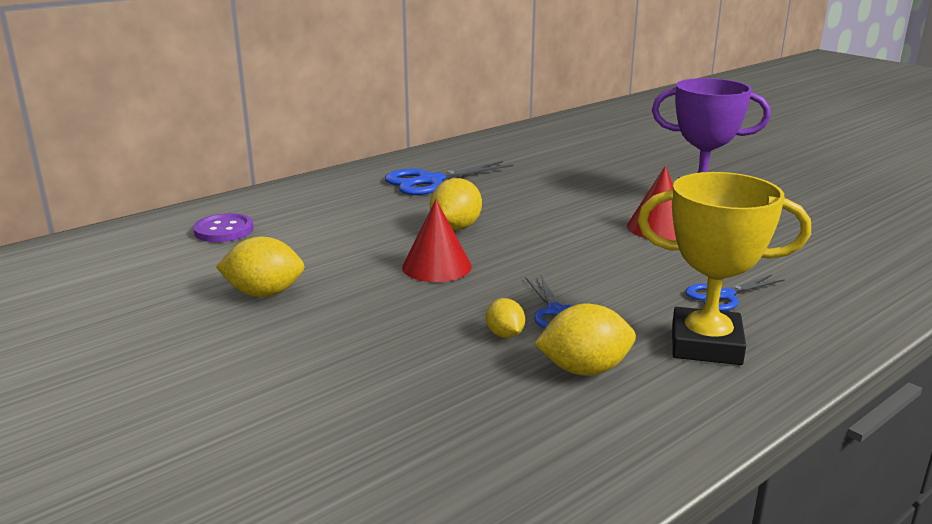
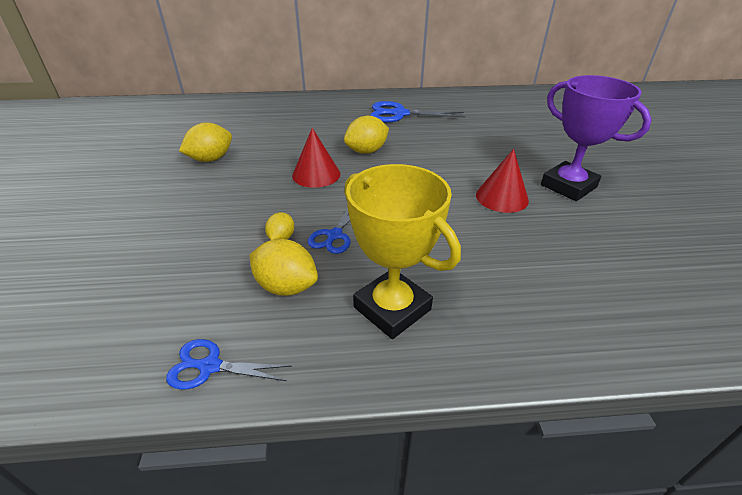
camera: 35 degrees right, 15 degrees up
purple button [193,213,254,242] -> none
yellow lemon [216,236,305,297] -> yellow lemon turned 75 degrees counterclockwise [179,123,232,162]
blue scissors [685,275,785,311] -> blue scissors moved to [166,339,292,390]

